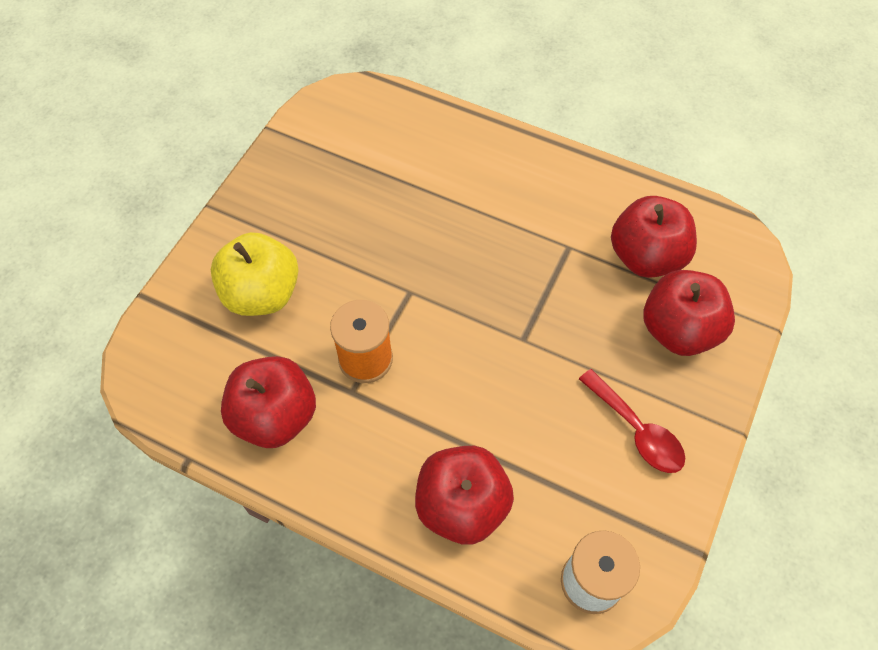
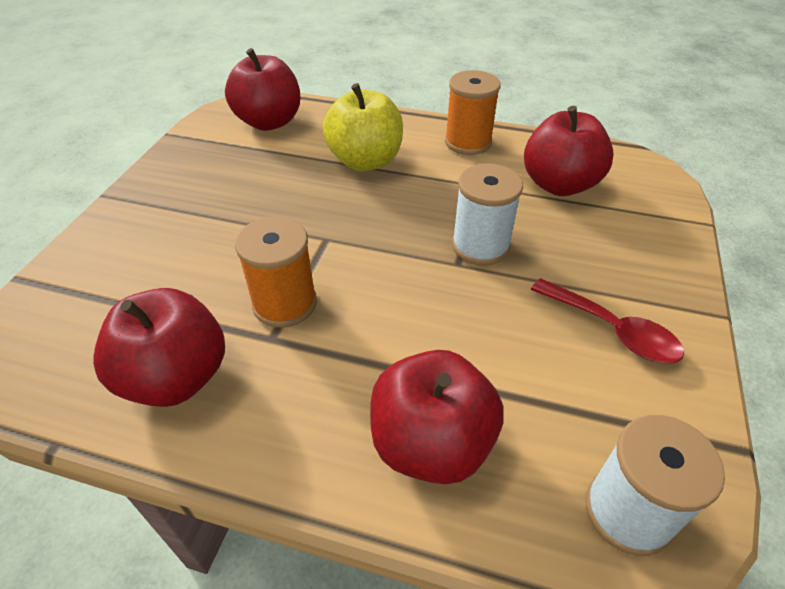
camera: 10 degrees left, 15 degrees down
yellow apple [211,232,299,316] -> yellow apple moved to [323,83,403,171]
red apple [643,270,735,356] -> red apple moved to [225,48,300,131]
none -> orange spool [445,70,501,155]
none -> white spool [452,163,523,265]

